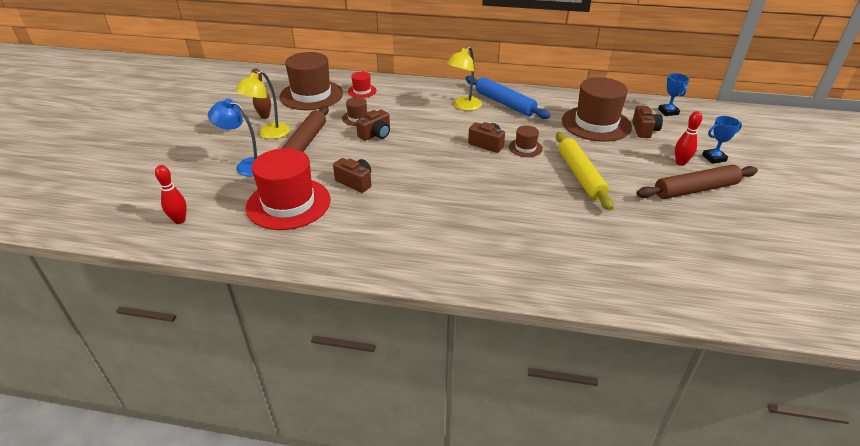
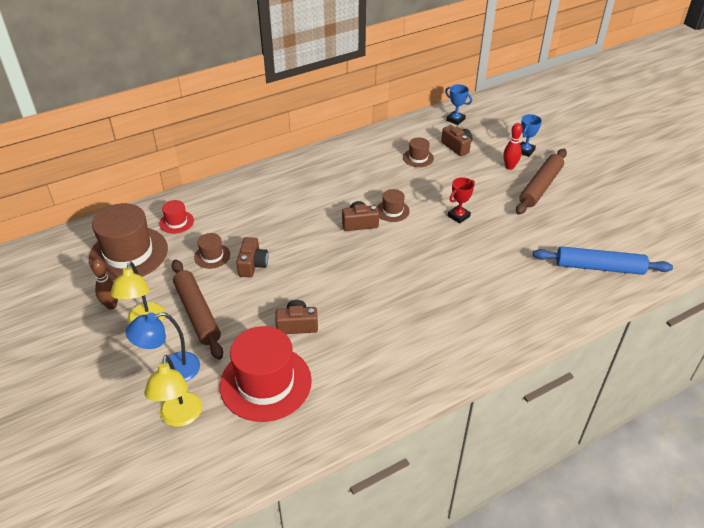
camera: 40 degrees left, 5 degrees up
red bowling pin [155,165,187,224] -> none
yellow lamp [447,46,482,111] -> yellow lamp moved to [144,355,202,427]
blue rolling pin [465,76,550,119] -> blue rolling pin moved to [533,246,673,275]
yellow rolling pin [556,132,614,210] -> red trophy [448,177,475,224]
brown hat [562,77,632,142] -> brown hat [403,137,434,167], size x0.46

